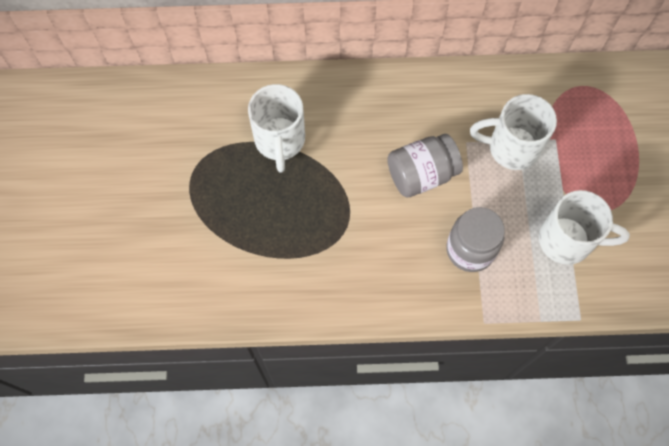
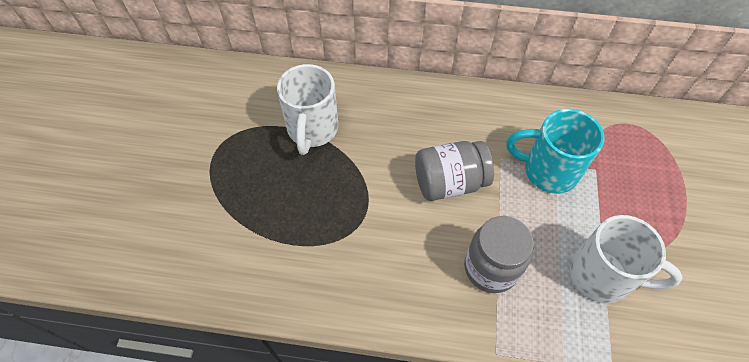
camera: 10 degrees right, 10 degrees down
white mug [470,94,557,170] -> turquoise mug [506,109,604,194]

